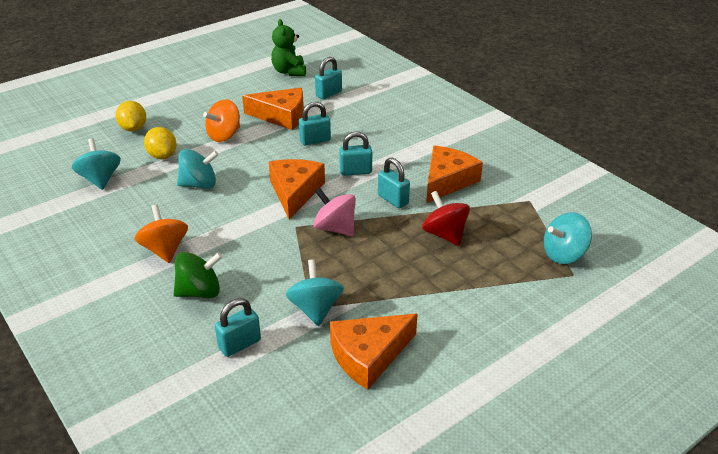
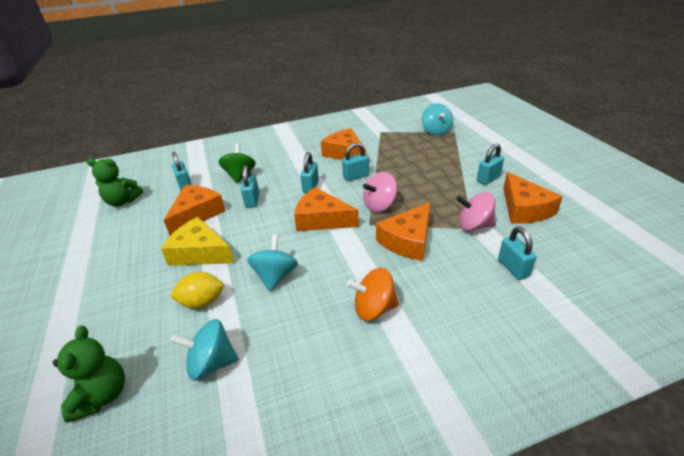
camera: 70 degrees left, 0 degrees up
yellow lemon [116,101,146,132] -> none
green spinning top [174,252,222,298] -> green spinning top moved to [219,144,256,183]
orange spinning top [203,99,240,142] -> yellow cheese [161,217,234,266]
turquoise spinning top [286,259,344,326] -> pink spinning top [456,192,496,231]
red spinning top [422,191,470,246] -> none
none -> green teddy bear [53,326,125,423]
none -> orange cheese [376,202,431,261]
none -> turquoise padlock [477,144,504,185]

